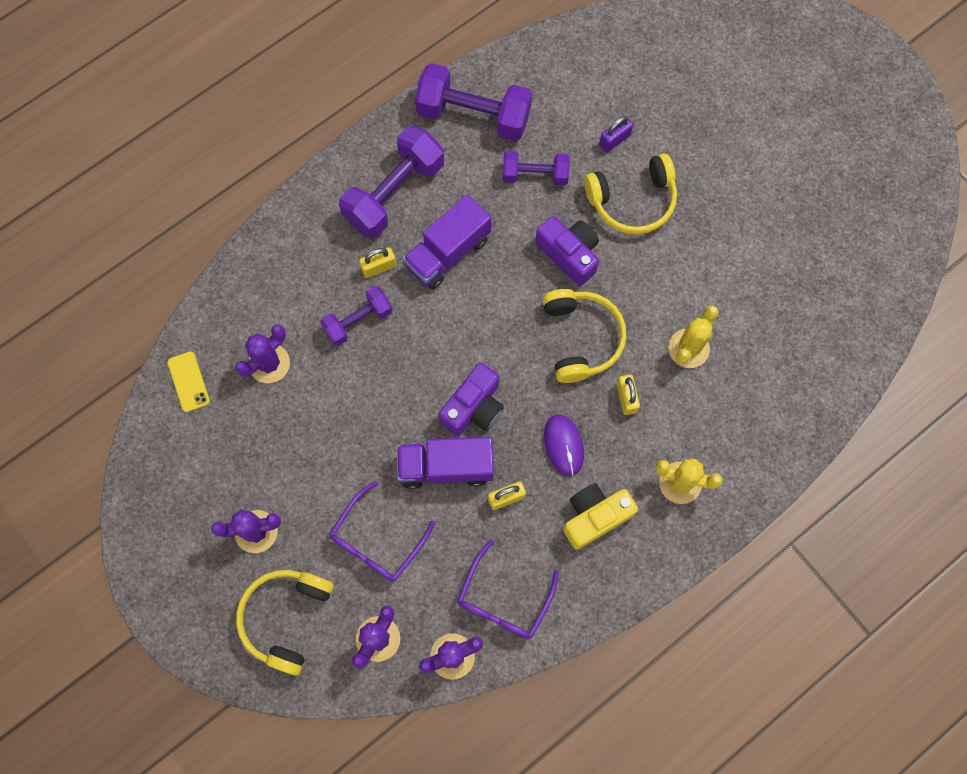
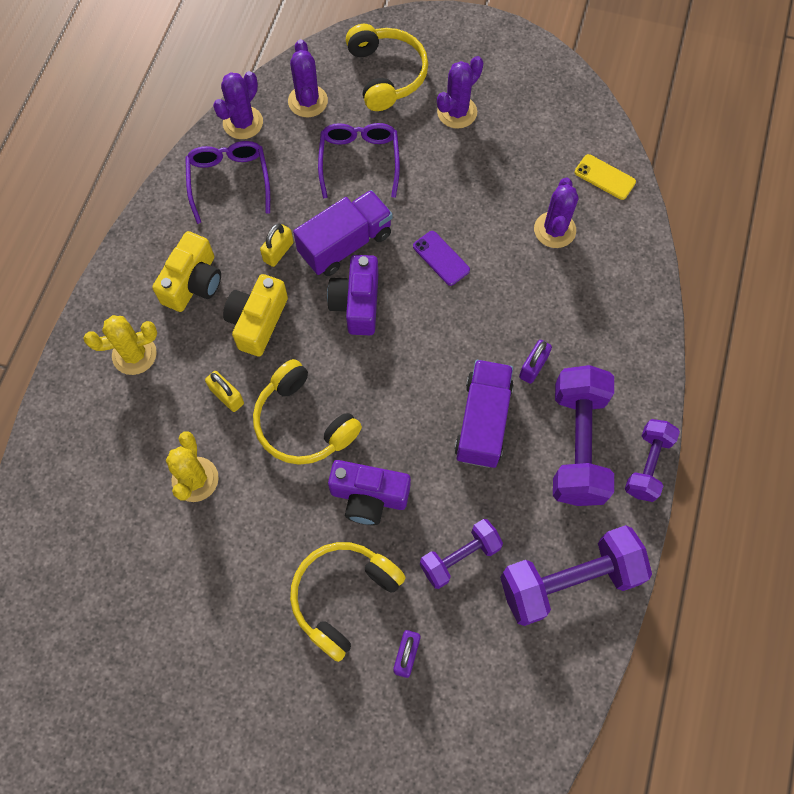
camera: 145 degrees right, 5 degrees down
purple dumbbell [321,286,392,346] -> purple dumbbell moved to [625,419,680,502]
yellow padlock [359,247,396,278] -> purple padlock [519,340,552,384]
purple mouse [544,414,584,476] -> yellow camera [223,274,288,357]
none -> purple phone [413,231,470,286]

